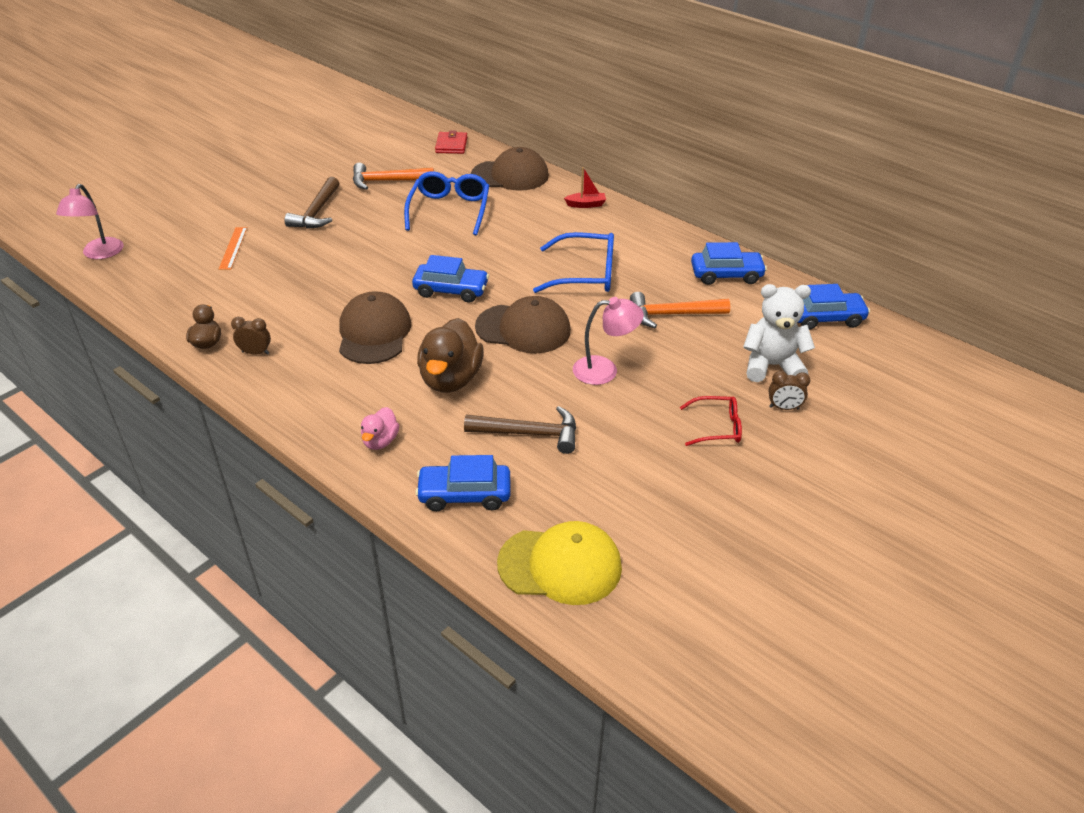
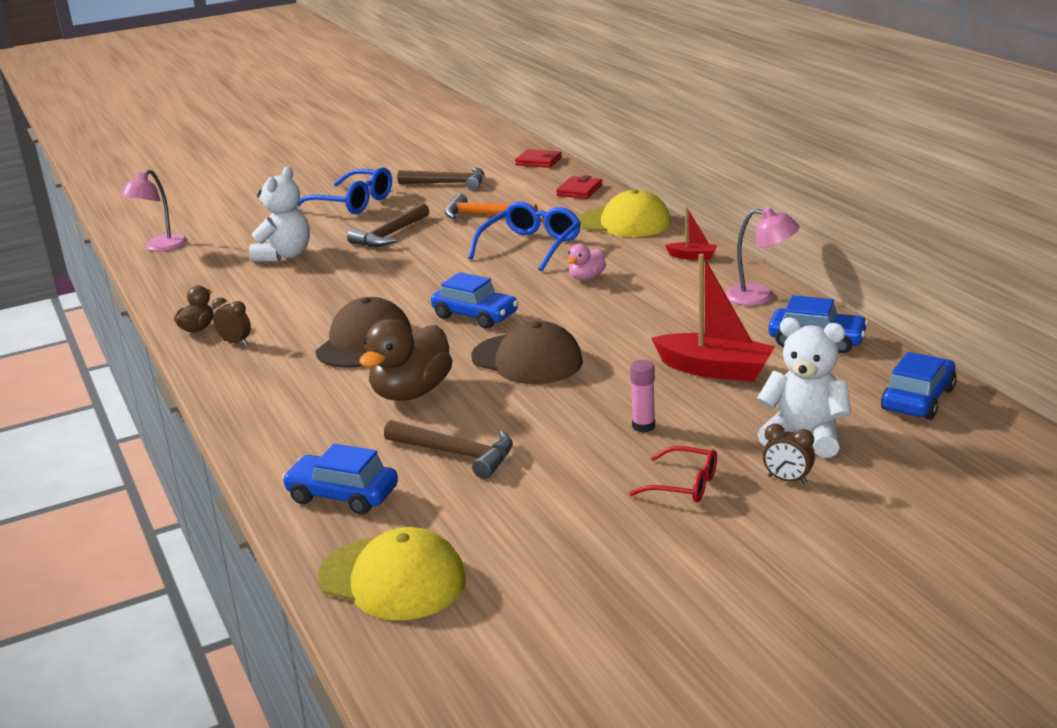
camera: 25 degrees right, 15 degrees down
orange ruler [219,227,247,270] -> white teddy bear [249,167,310,262]
pink duck [361,407,399,450] -> pink duck moved to [567,244,606,281]
brown cap [471,147,549,191] -> yellow cap [578,189,671,237]
blue glasses [533,232,614,293] -> blue glasses moved to [298,167,392,214]
pink lamp [573,297,644,385] -> pink lamp moved to [725,207,800,306]
orange hammer [630,292,730,328] -> red boat [651,254,775,382]
blue car [797,284,870,330] -> blue car turned 75 degrees counterclockwise [881,352,957,420]
none -> brown hammer [397,167,484,191]
none -> red wallet [515,149,562,168]
none -> pink glue stick [630,360,655,433]

